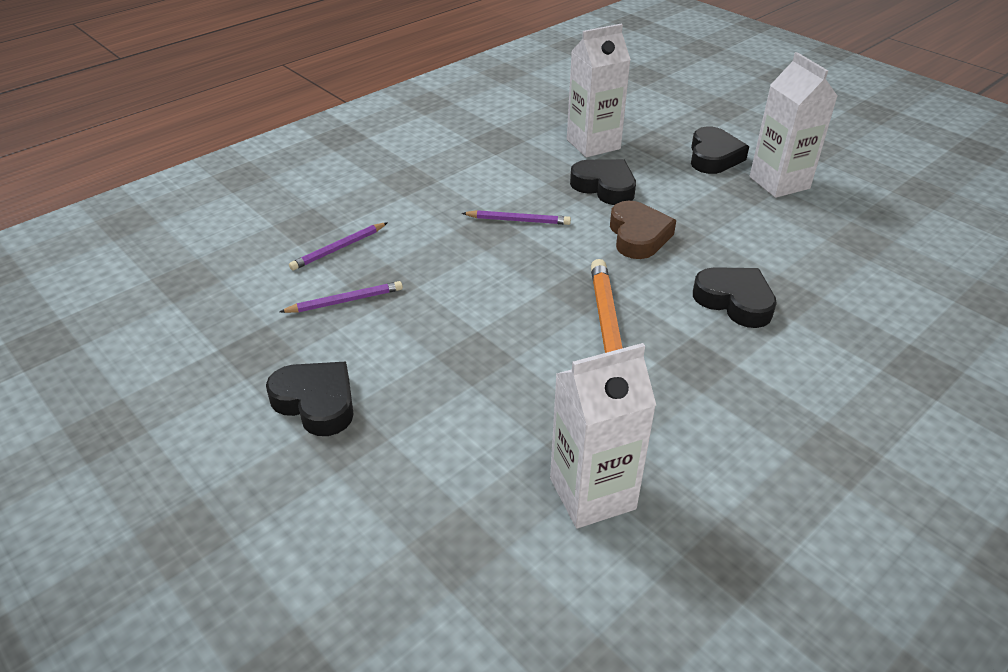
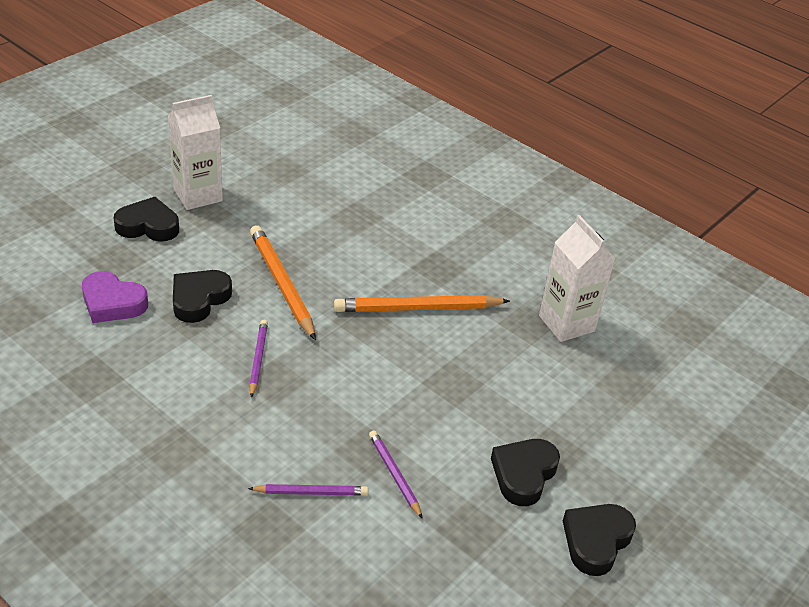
camera: 100 degrees left, 0 degrees up
purple pencil [289,222,388,270] -> purple pencil turned 45 degrees counterclockwise [248,484,368,495]
white carton [567,24,631,157] -> purple heart [82,271,148,323]
brown heart [610,201,676,259] -> orange pencil [250,225,316,340]
black heart [693,267,777,328] -> black heart moved to [563,504,636,576]

